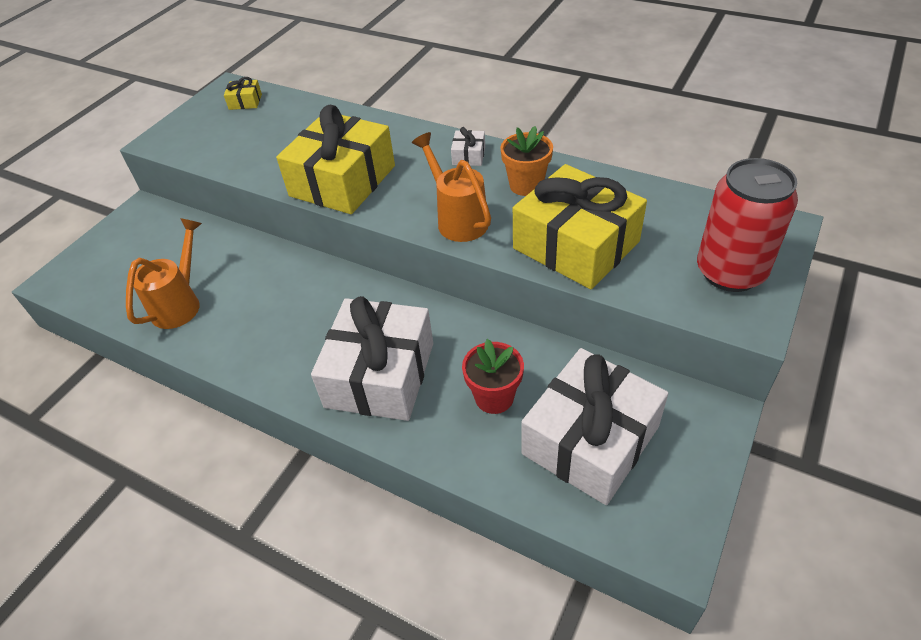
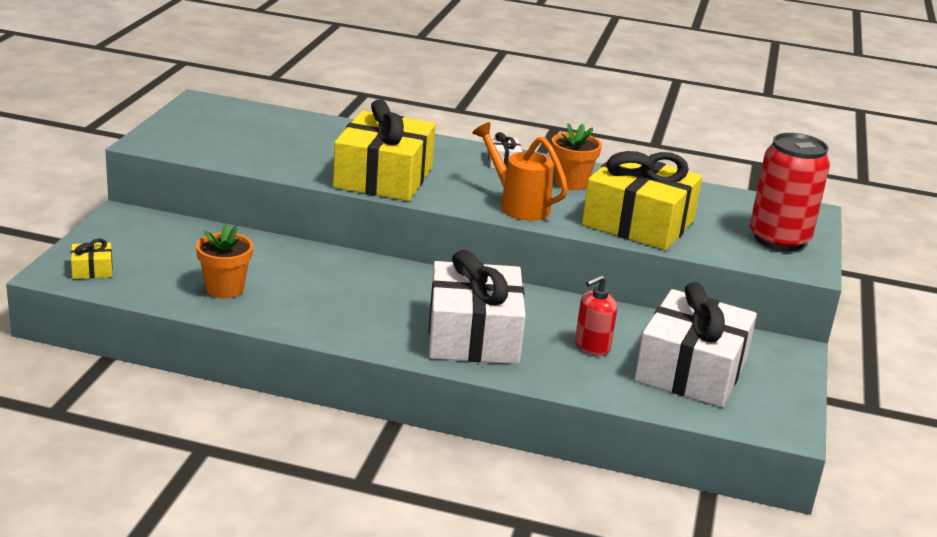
camera: 20 degrees left, 20 degrees down
orange watering can [126,218,202,329] -> orange flower pot [196,224,253,298]
yellow gift [224,77,262,110] -> yellow gift moved to [71,238,113,279]
red flower pot [462,339,524,414] -> red soap dispenser [575,275,617,356]

